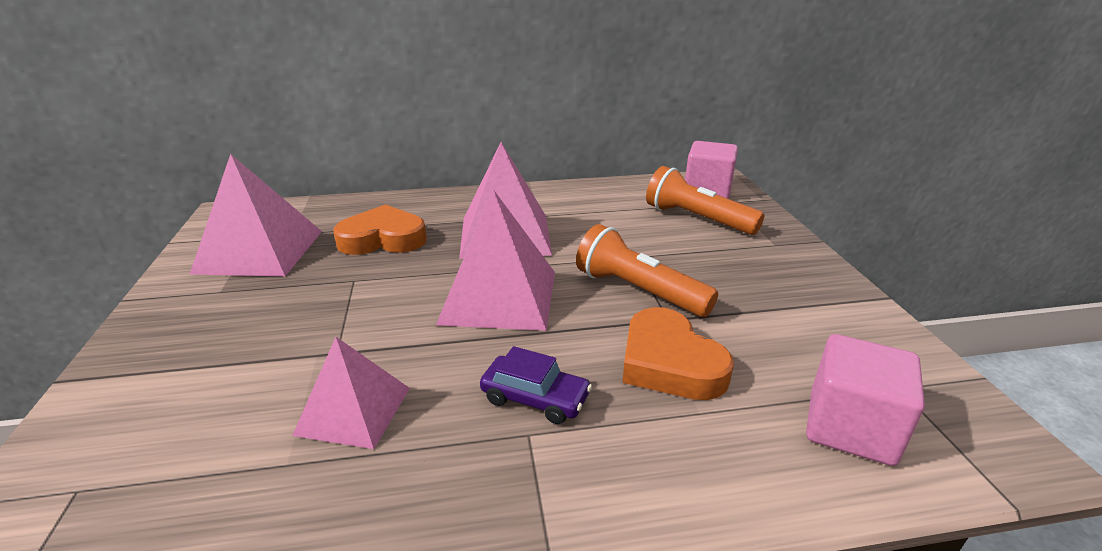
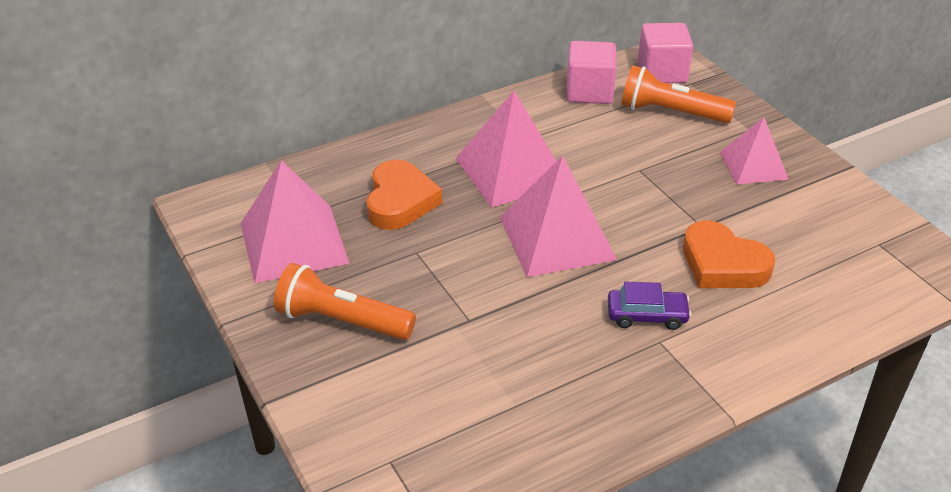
camera: 20 degrees left, 10 degrees up
pink pyramid [292,337,410,449] -> pink pyramid moved to [720,117,789,185]
orange heart [333,204,427,255] -> orange heart turned 120 degrees clockwise [366,160,442,230]
orange flashlight [576,224,718,317] -> orange flashlight moved to [274,263,416,340]
pink cube [806,334,925,466] -> pink cube moved to [566,41,616,104]

